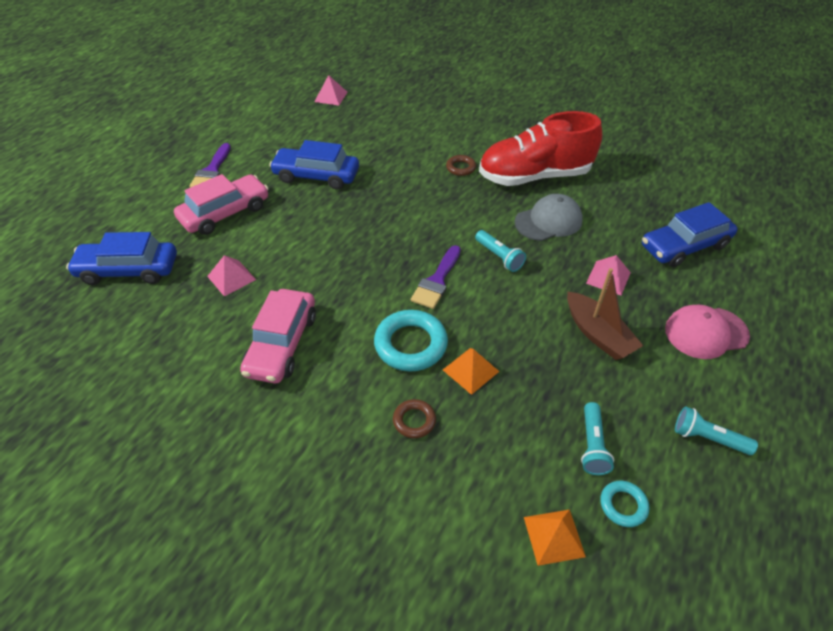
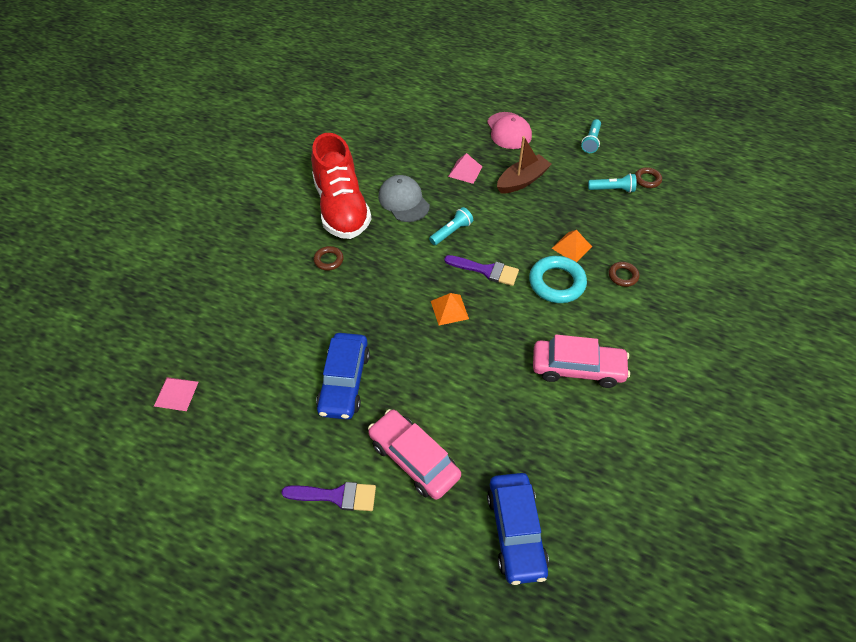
camera: 95 degrees left, 5 degrees up
pink pyramid [207,255,256,297] -> none
orange pyramid [524,509,586,566] -> orange pyramid moved to [431,293,469,325]
turquoise ring [600,481,650,527] -> brown ring [635,167,662,188]
blue car [642,202,738,267] -> none

